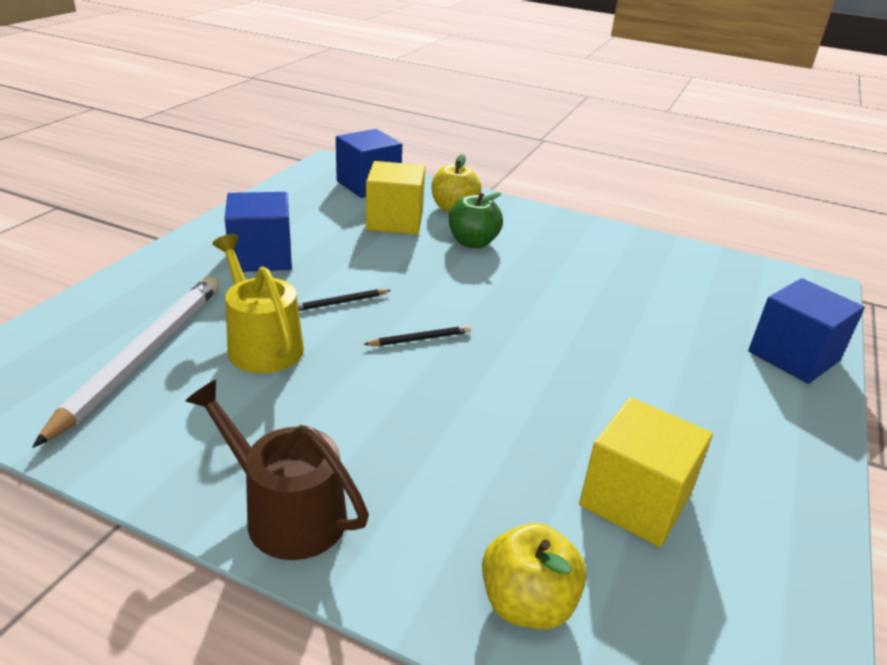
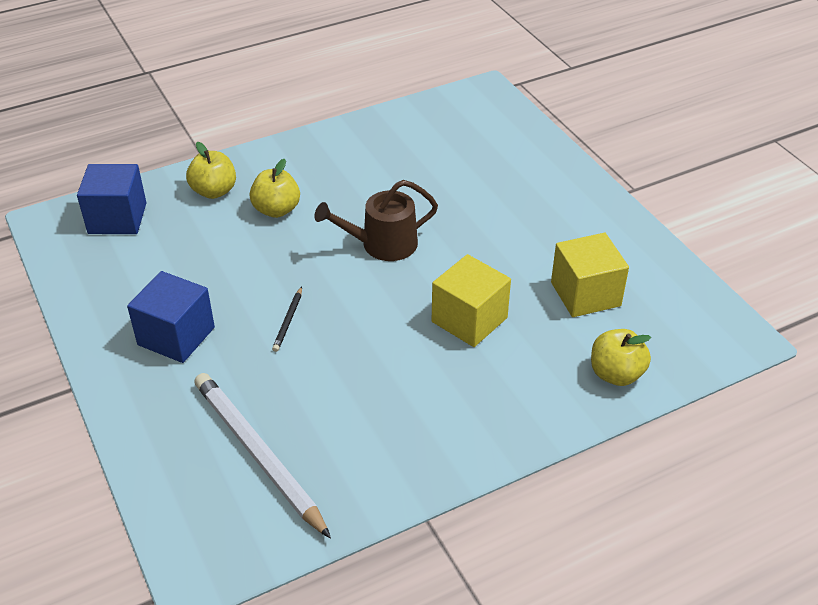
camera: 50 degrees left, 10 degrees up
brown watering can [185,380,369,560] -> brown watering can moved to [315,180,438,261]
yellow watering can [213,234,304,373] -> none
black pencil [363,325,470,346] -> none
yellow cube [366,161,425,234] -> yellow cube moved to [432,254,511,347]
green apple [449,192,503,248] -> yellow apple [249,159,300,218]
blue cube [748,278,865,384] -> none

